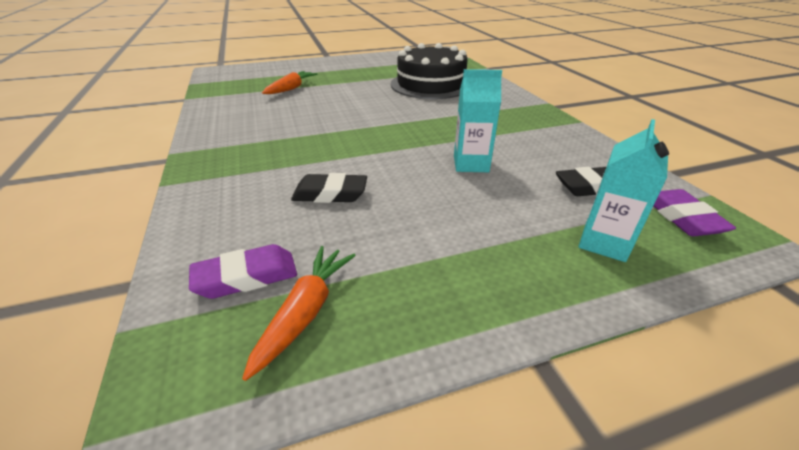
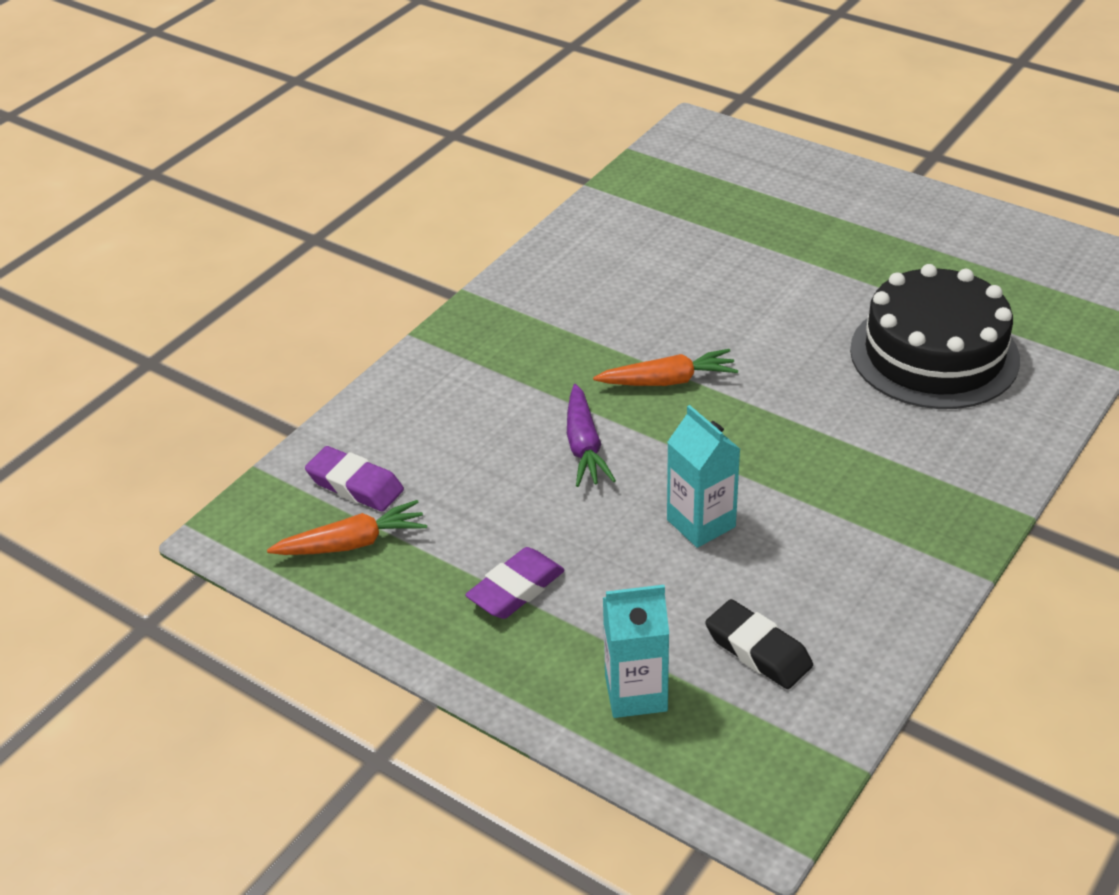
camera: 55 degrees right, 5 degrees up
orange carrot [262,71,318,94] -> orange carrot moved to [593,349,738,386]
black eraser [291,173,367,203] -> none
purple eraser [654,189,736,236] -> purple eraser moved to [465,547,565,619]
none -> purple carrot [567,384,616,487]

